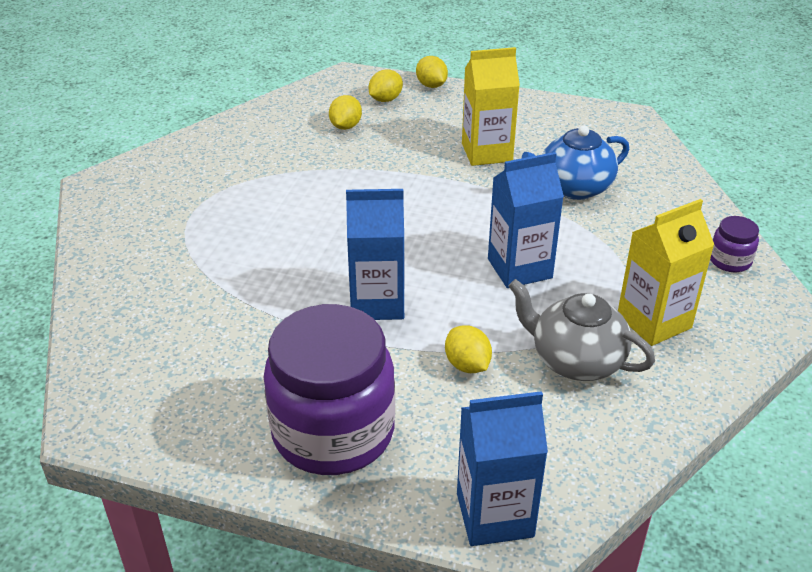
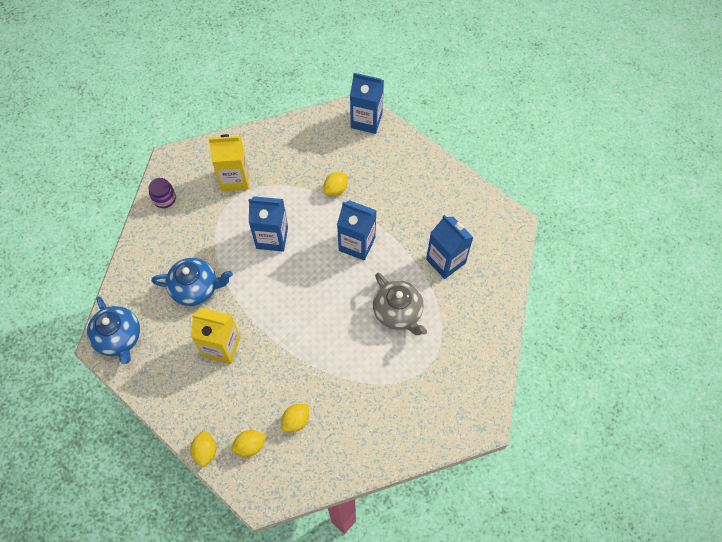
camera: 155 degrees left, 25 degrees up
purple jar [264,304,395,475] -> none
yellow lemon [445,325,492,373] -> yellow lemon turned 45 degrees clockwise [324,172,347,196]
grey teapot [508,279,655,381] -> grey teapot moved to [373,273,427,335]
none -> blue teapot [87,296,140,364]
none -> blue carton [426,215,474,279]

